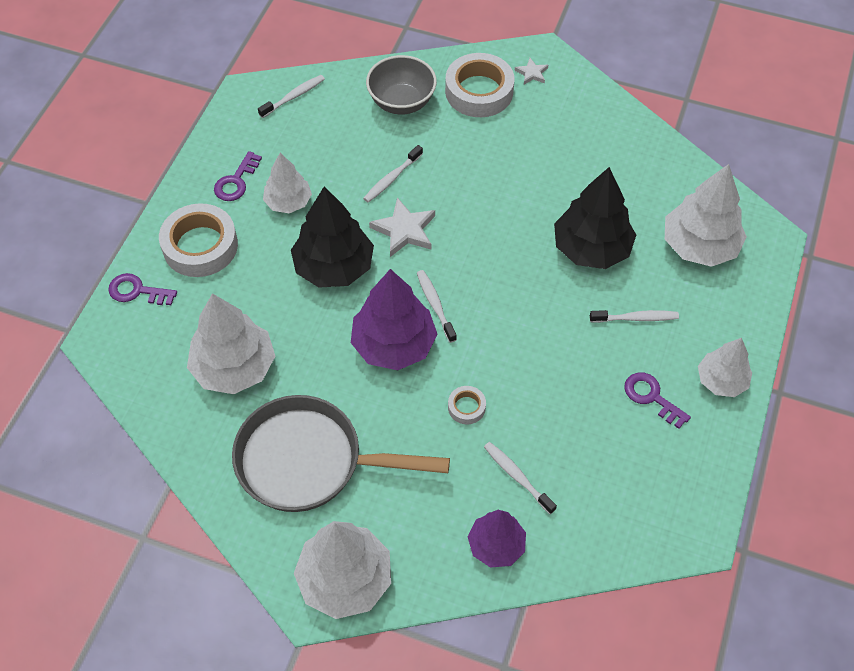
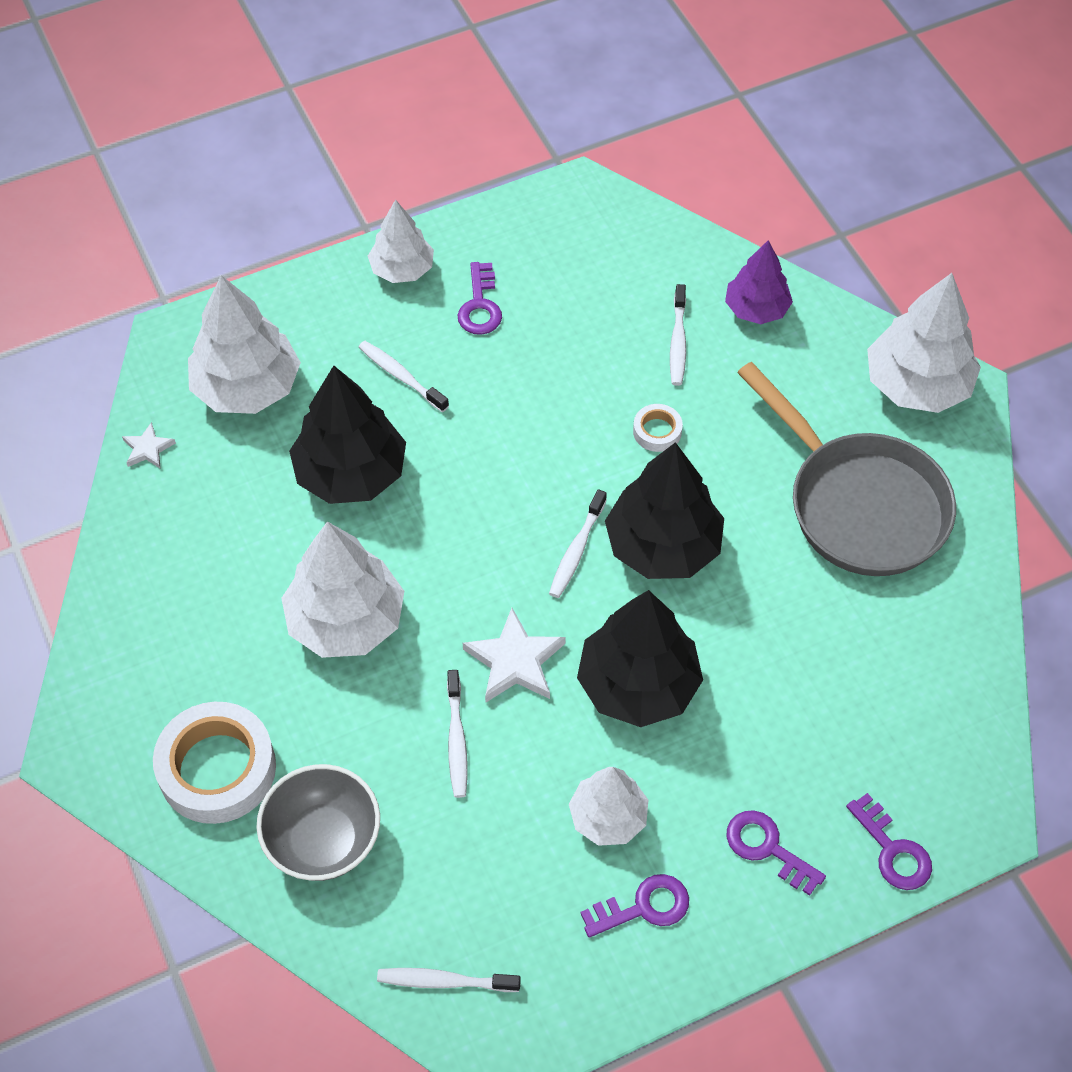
camera: 135 degrees left, 0 degrees up
white tape [159,203,238,277] -> purple key [726,810,826,896]
white tree [187,293,275,394] -> white tree moved to [281,521,404,658]
purple tree [351,269,438,370] -> black tree [605,442,724,579]
white toothbrush [363,145,423,202] -> white toothbrush turned 90 degrees clockwise [447,670,468,798]
white star [514,58,548,85] -> white star moved to [122,422,176,469]

